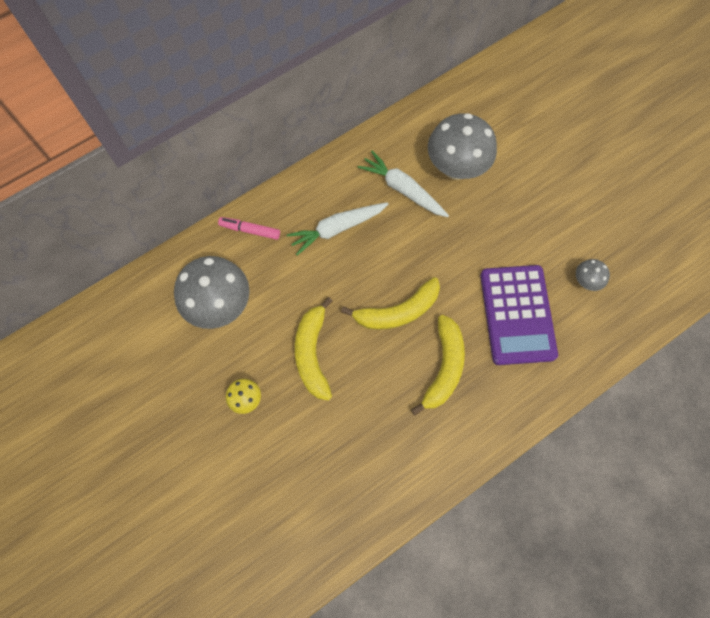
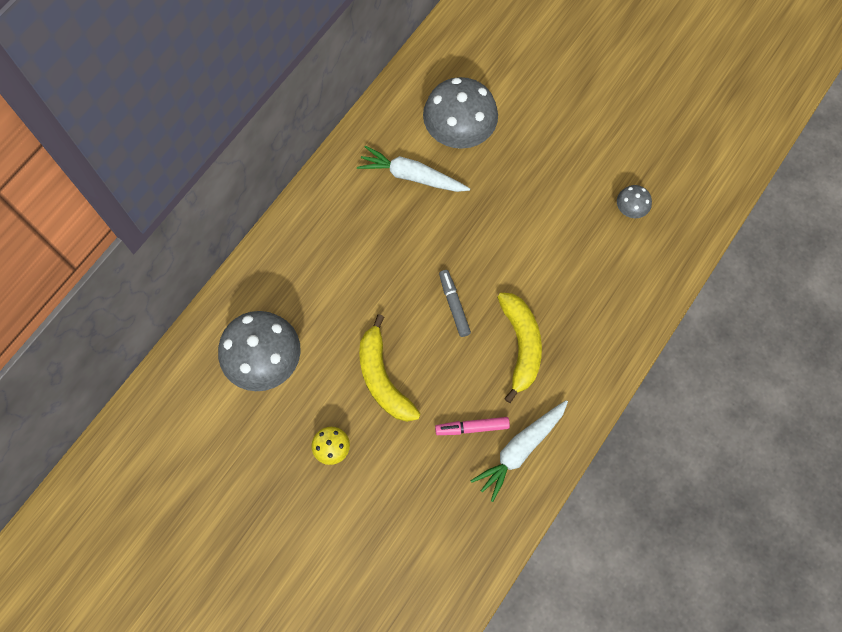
camera: 20 degrees left, 0 degrees up
pink marker [218,217,280,240] -> pink marker moved to [435,417,510,435]
white carrot [287,202,388,255] -> white carrot moved to [470,400,568,502]
yellow banana [341,277,440,330] -> grey marker [439,270,471,337]
purple calculator [480,265,558,365] -> none

